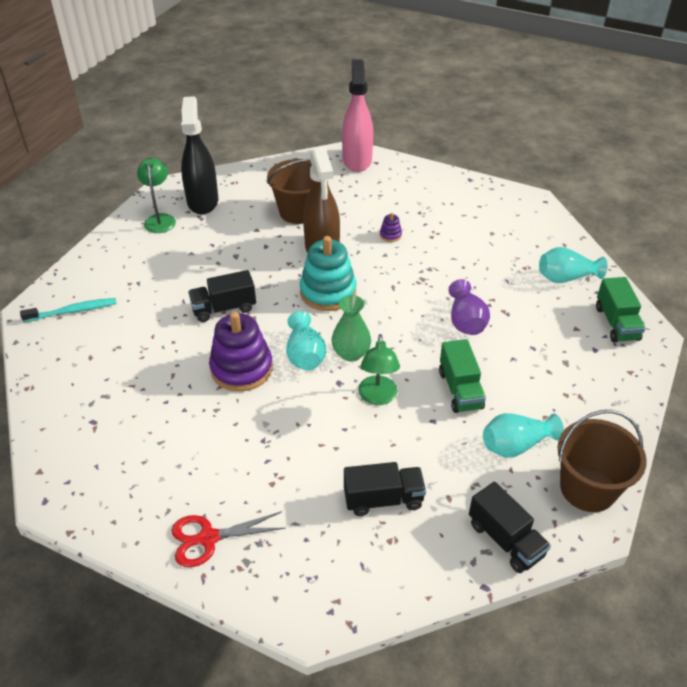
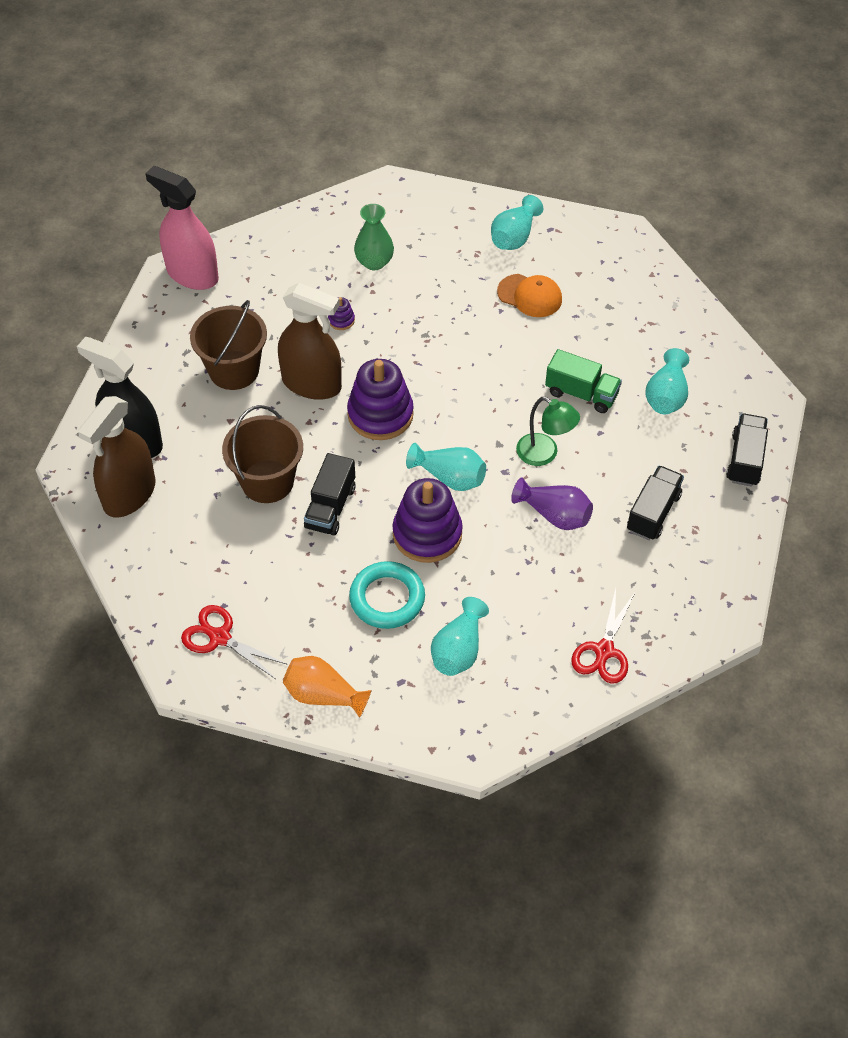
camera: 55 degrees left, 10 degrees up
turquoise toothbrush [20,298,116,322] -> red scissors [181,605,288,679]
green lamp [137,158,176,233] -> brown spray bottle [78,396,156,518]
turquoise stacking toy [300,236,357,311] -> purple stacking toy [347,359,414,440]
green vase [331,295,371,362] -> green vase moved to [354,204,394,270]
purple vase [449,279,490,335] -> purple vase moved to [511,477,593,530]
black truck [469,482,551,573] -> black truck turned 75 degrees counterclockwise [726,413,768,487]
brown bucket [558,410,647,512] -> brown bucket moved to [222,405,303,503]
green truck [596,277,646,343] -> none
none -> orange vase [283,656,372,718]
none -> turquoise ring [349,561,425,629]
none -> turquoise vase [431,597,489,676]
none -> orange cap [497,274,562,317]

